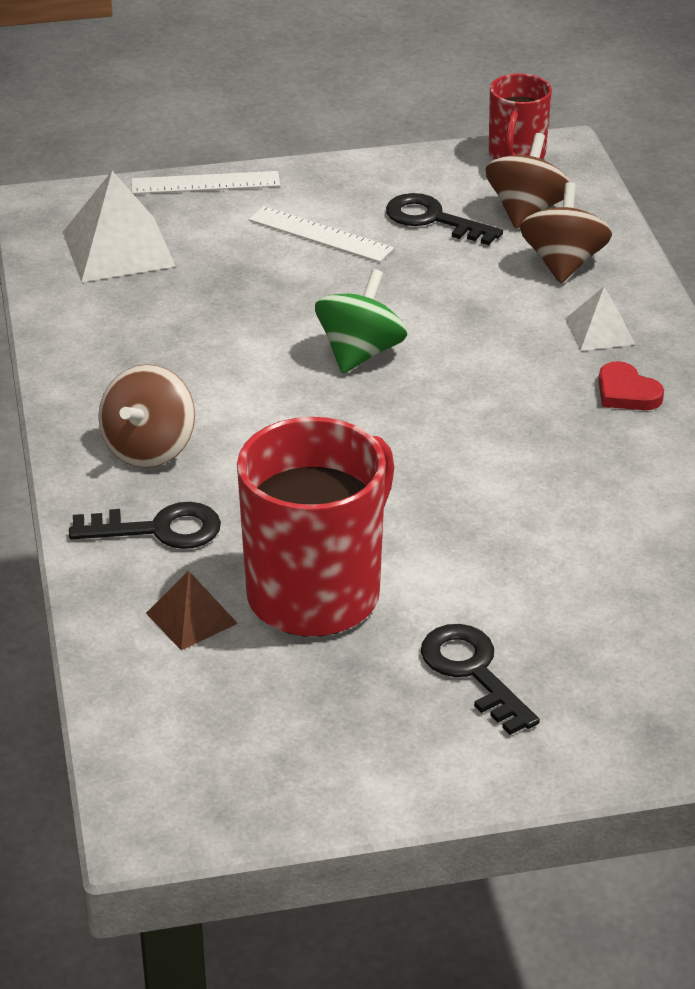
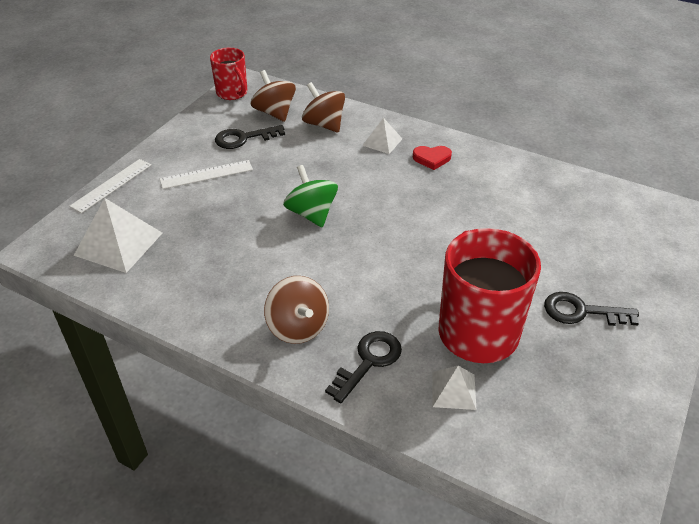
camera: 50 degrees left, 5 degrees up
brown pyramid [146,571,238,650] -> white pyramid [432,366,476,410]

